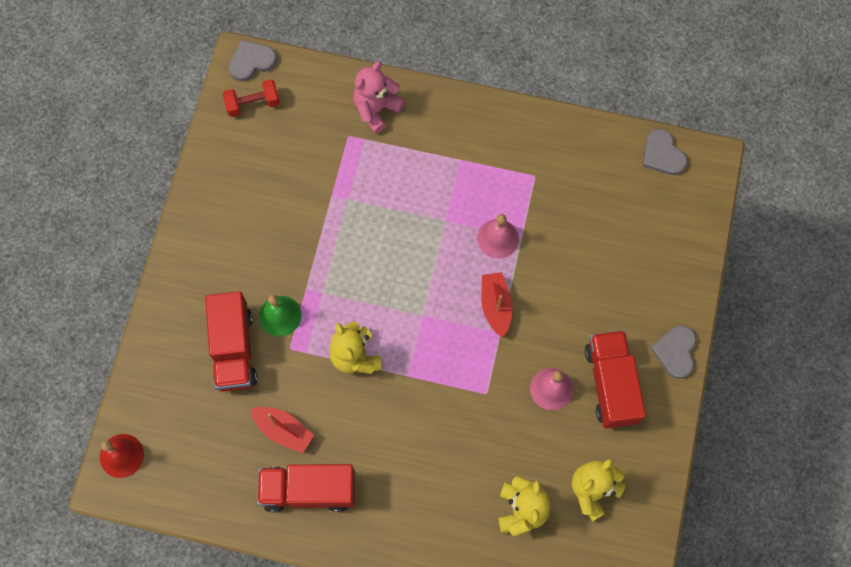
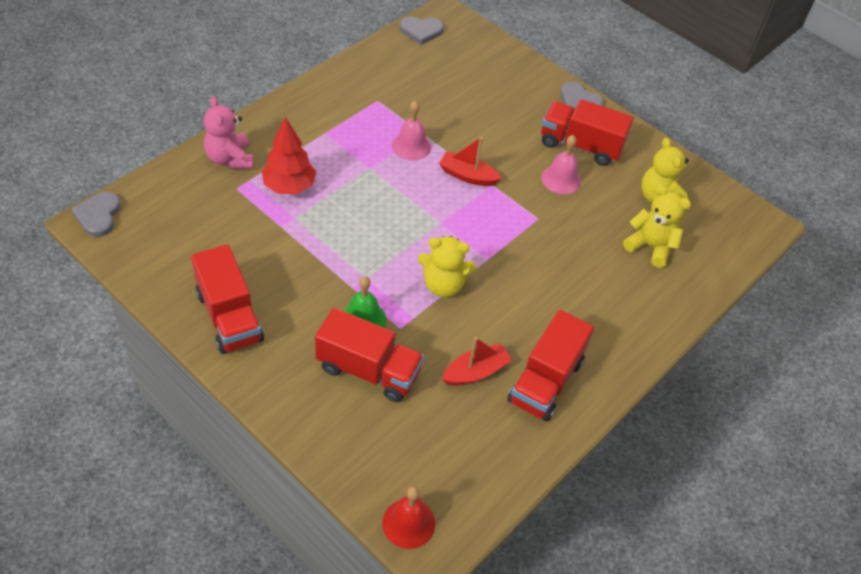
camera: 65 degrees left, 20 degrees down
red dumbbell [223,79,280,117] -> none
none -> red truck [191,244,264,354]
none -> red tree [262,117,316,194]

